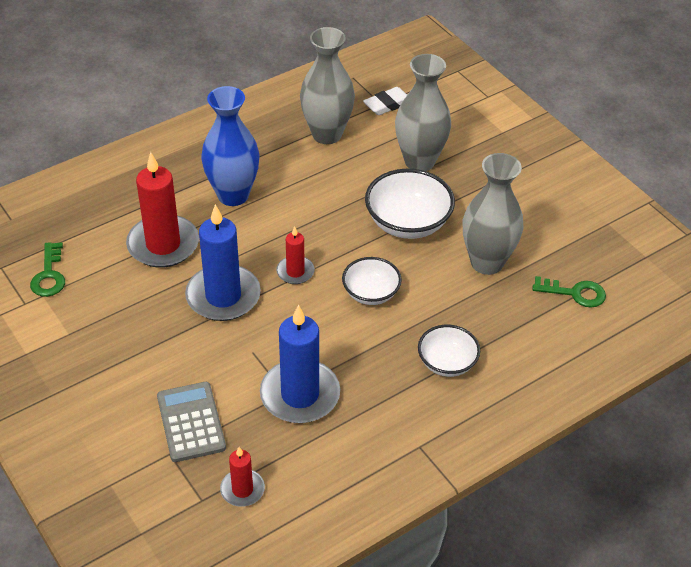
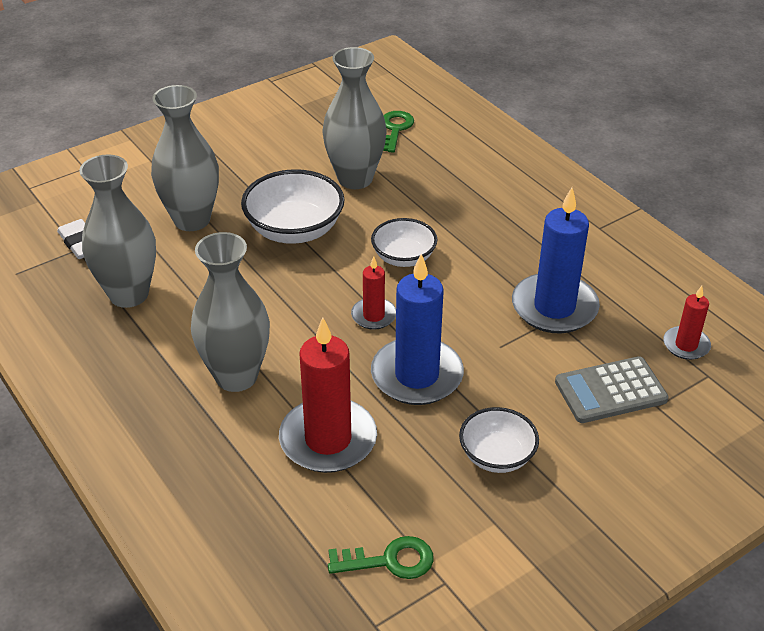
camera: 90 degrees left, 5 degrees down
blue vase [201,86,260,206] -> grey vase [191,232,270,392]
white bowl [418,325,480,377] -> white bowl moved to [459,407,539,473]

